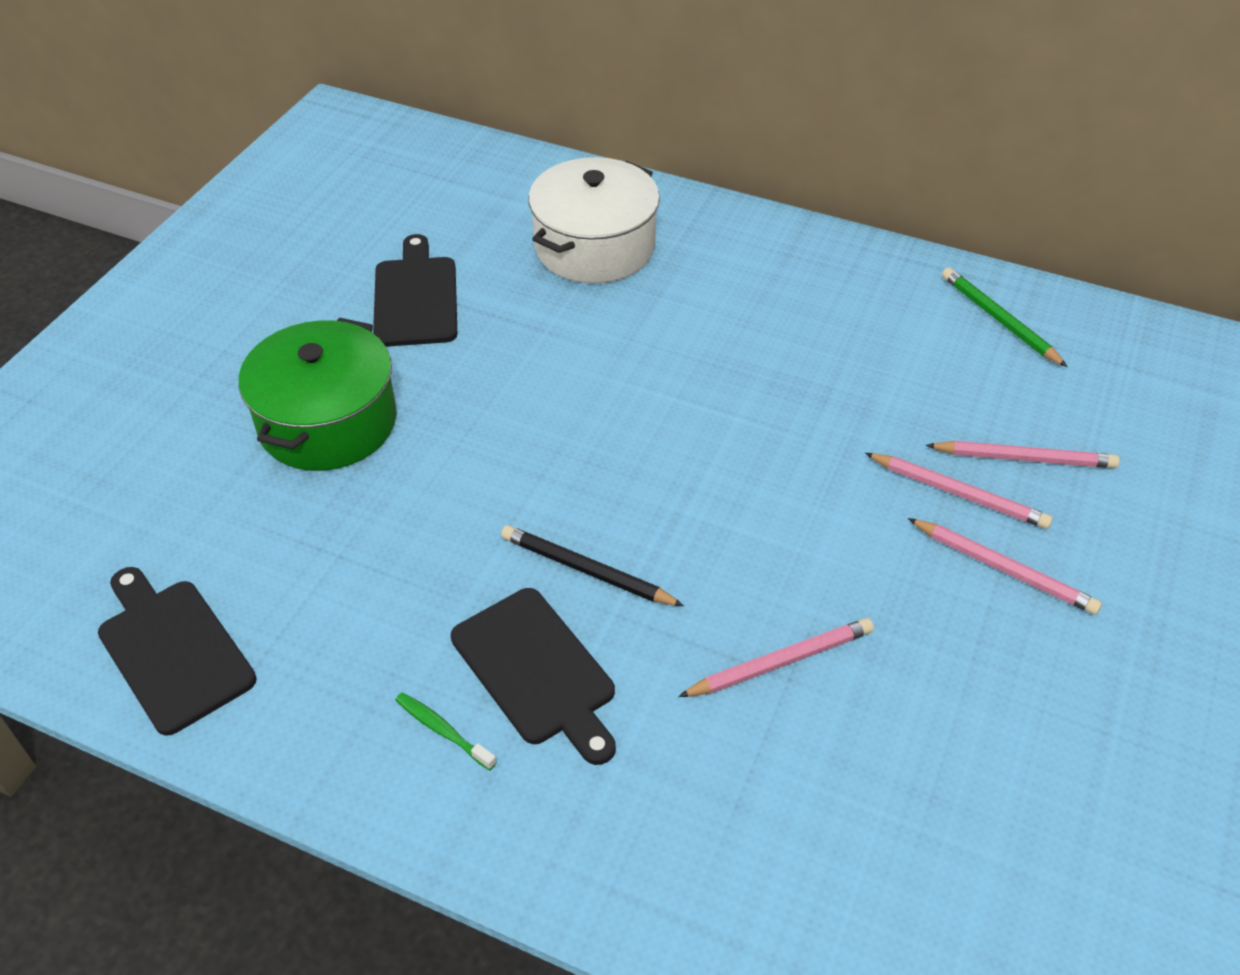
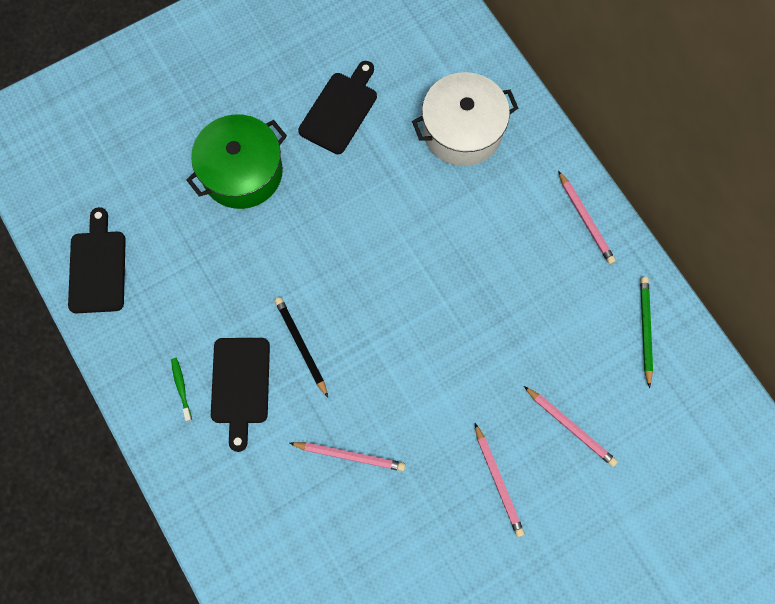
camera: 35 degrees right, 25 degrees up
pink pencil [865,453,1053,529] -> pink pencil moved to [558,171,616,264]

